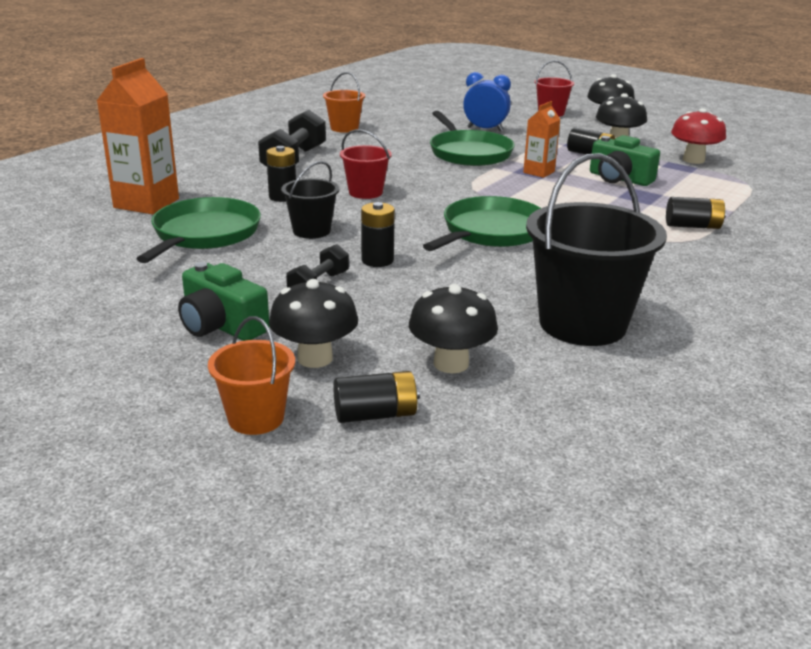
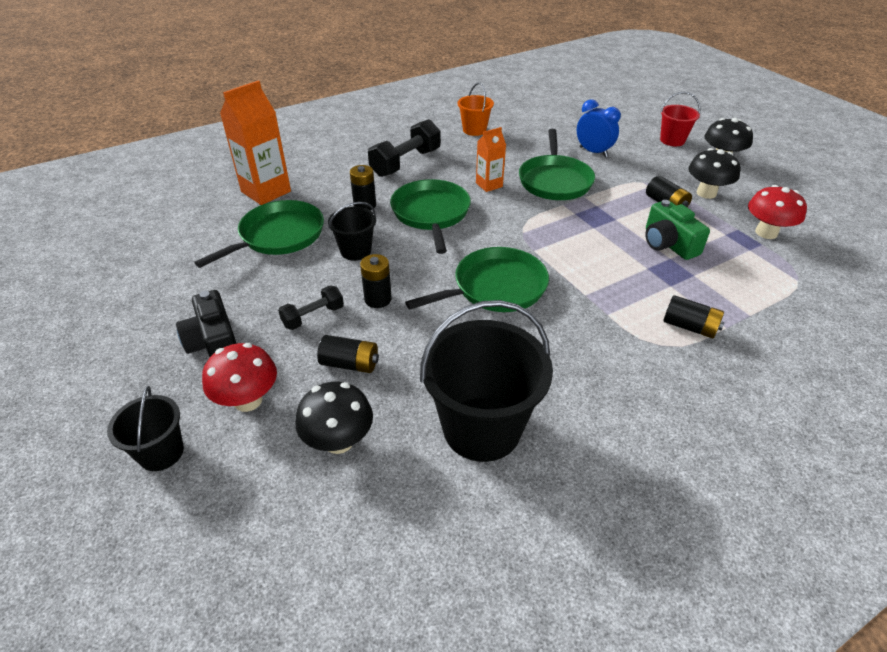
camera: 25 degrees right, 15 degrees up
green camera [178,262,270,341] -> black camera [176,290,237,357]
orange bucket [208,316,295,435] -> black bucket [107,386,184,471]
black mushroom [269,279,358,368] -> red mushroom [202,343,277,412]
black battery [334,371,420,423] -> black battery moved to [317,335,379,373]
red bucket [340,129,392,199] -> green pan [390,179,471,254]
orange carton [523,101,561,178] -> orange carton moved to [476,127,506,192]

